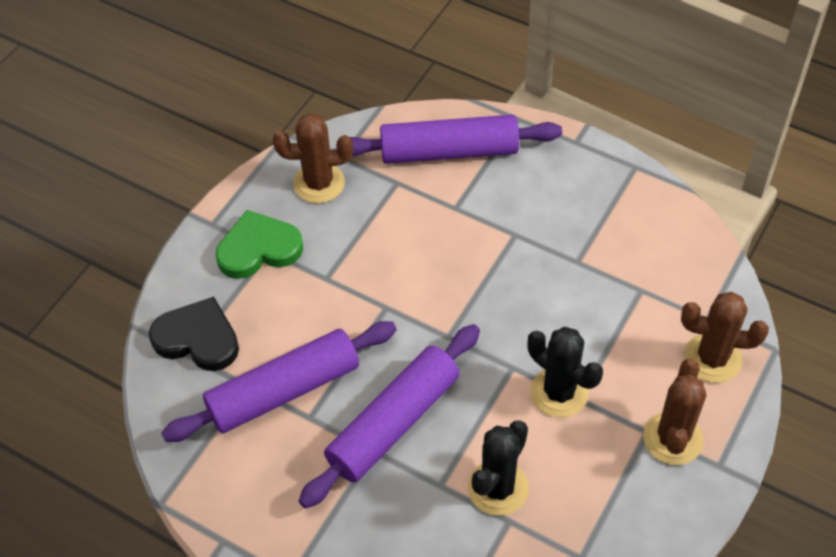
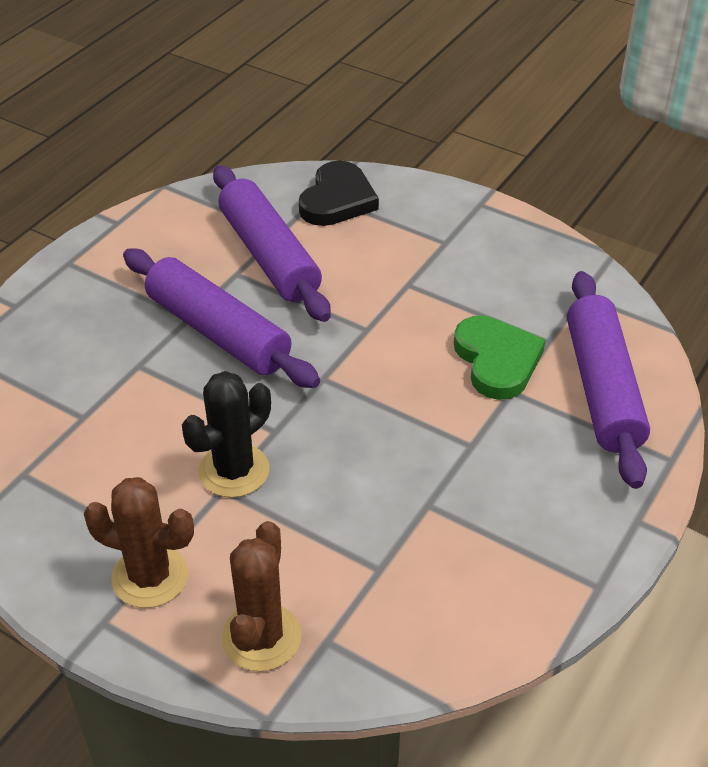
camera: 90 degrees right, 10 degrees down
green heart [216,210,303,279] -> green heart moved to [454,316,546,400]
brown cactus [273,113,353,203] -> none
black cactus [468,420,529,516] -> none

